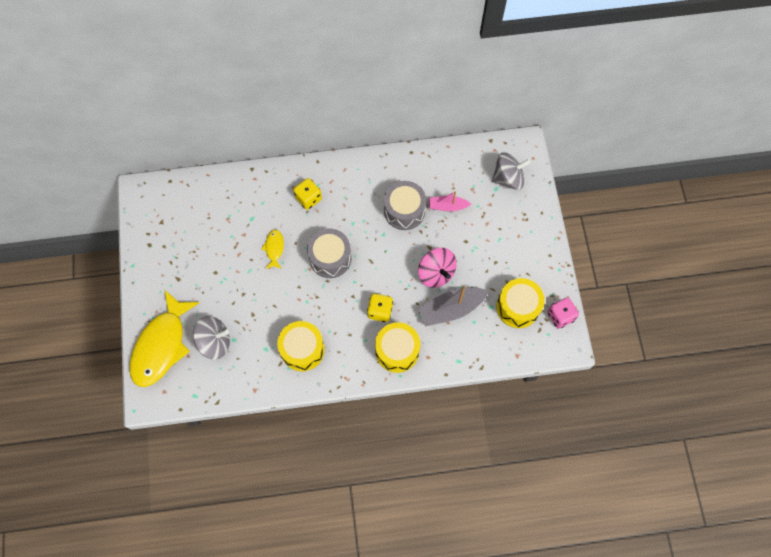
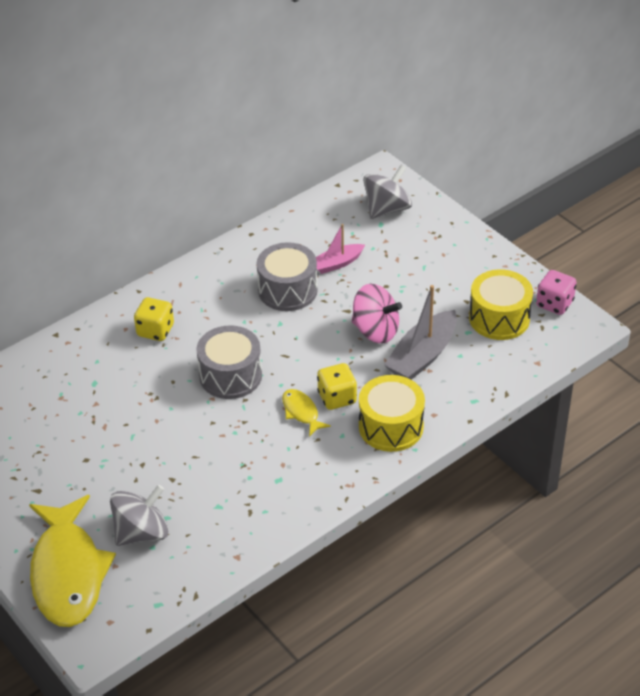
camera: 30 degrees left, 25 degrees down
yellow fish [261,229,284,269] -> yellow fish moved to [282,389,331,437]
yellow drum [277,321,325,371] -> none

